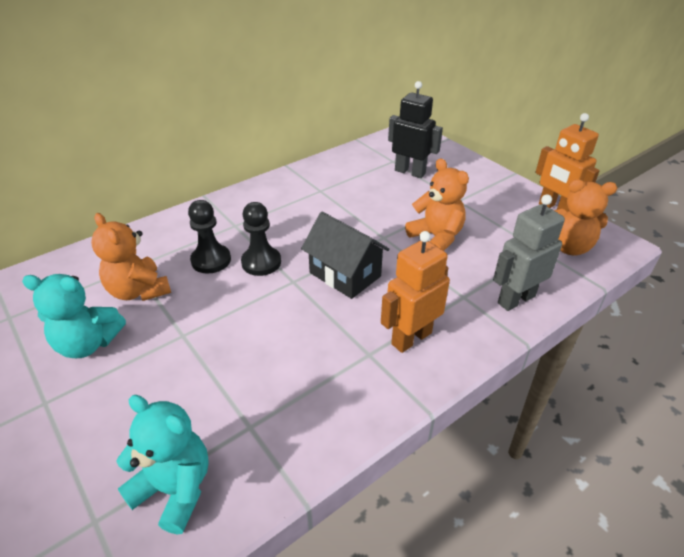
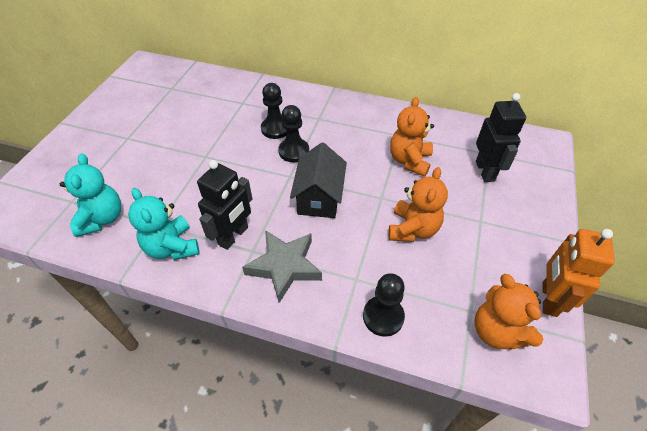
camera: 55 degrees right, 10 degrees up
turquoise teddy bear [22,274,126,358] -> turquoise teddy bear moved to [128,188,200,260]
orange teddy bear [91,213,171,301] -> orange teddy bear moved to [390,97,434,177]
orange robot [381,231,450,353] -> grey star [242,230,322,303]
grey robot [493,194,565,311] -> black pawn [363,273,405,337]
none -> black robot [197,160,252,250]

